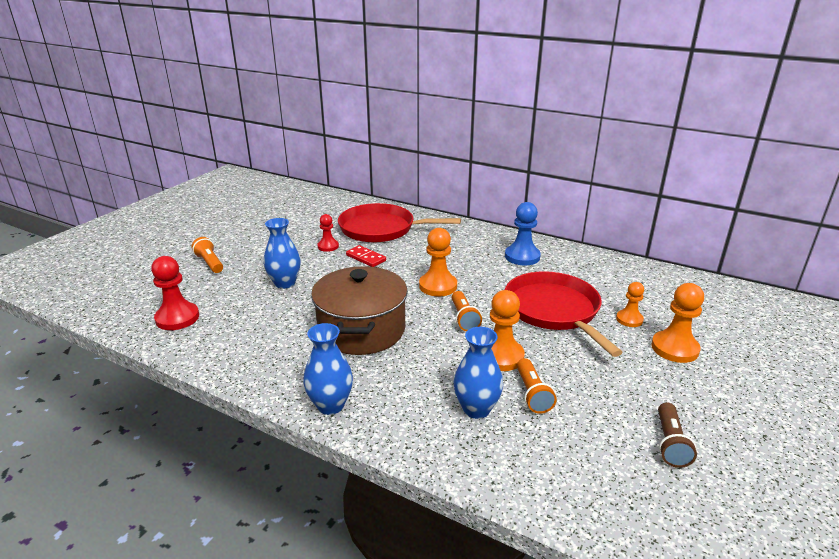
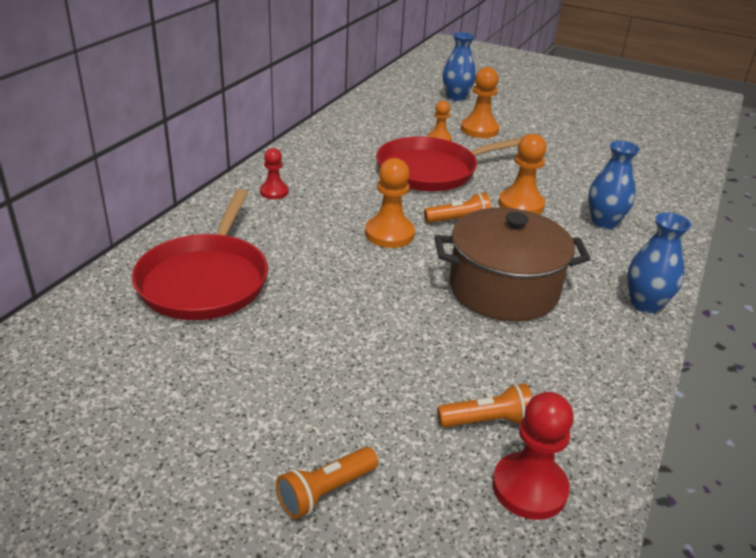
camera: 95 degrees left, 5 degrees up
blue vase [264,218,301,289] -> blue vase moved to [443,32,476,101]
red pawn [317,214,339,252] -> red pawn moved to [260,148,289,199]
red domino [346,245,386,267] -> none
blue pawn [505,202,541,265] -> none
orange flashlight [517,358,557,413] -> orange flashlight moved to [437,383,533,427]
brown flashlight [658,402,697,468] -> none

